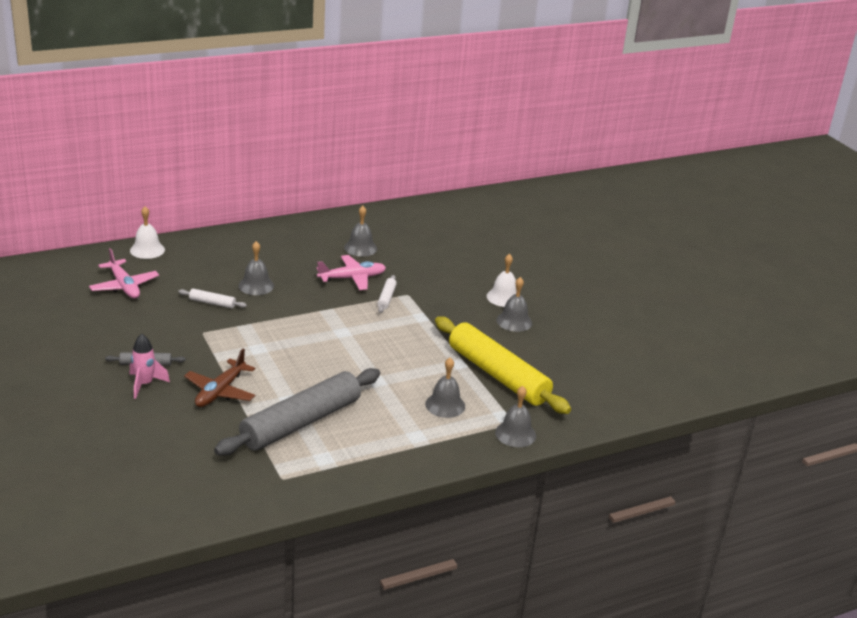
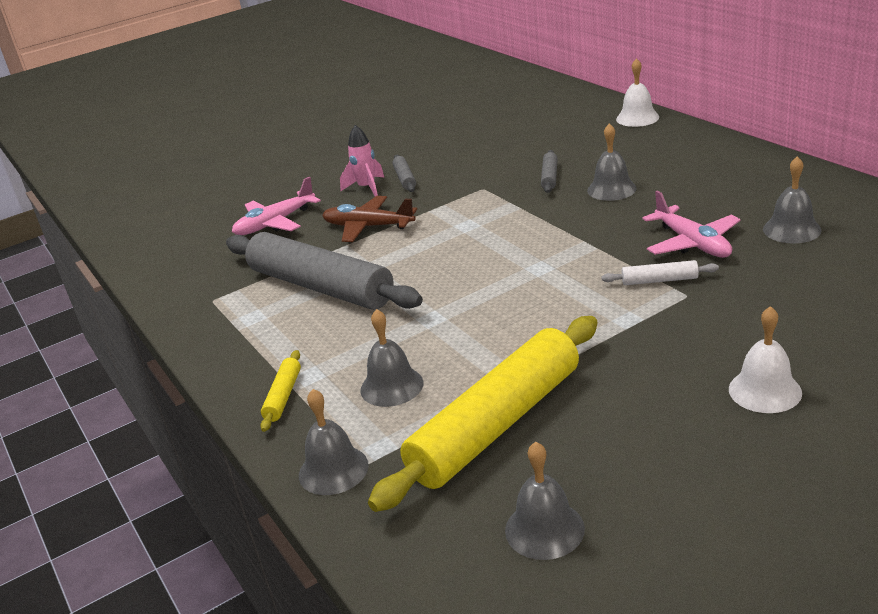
camera: 90 degrees right, 0 degrees up
pink plane [89,248,159,299] -> pink plane moved to [232,177,321,235]
white rolling pin [178,289,247,308] -> grey rolling pin [541,150,558,193]
grey bell [496,277,532,332] -> grey bell moved to [505,442,585,560]
none -> yellow rolling pin [260,350,301,432]

